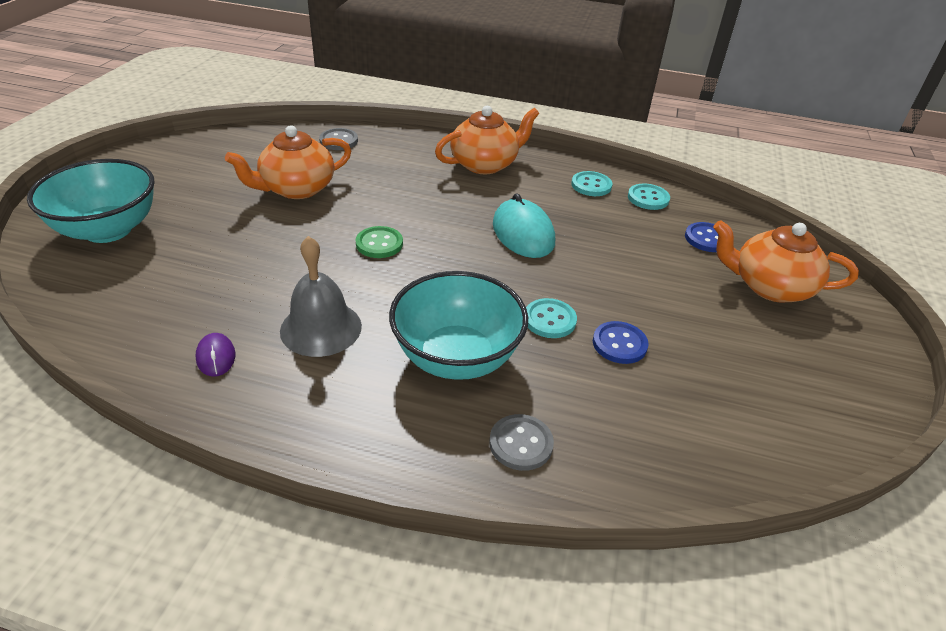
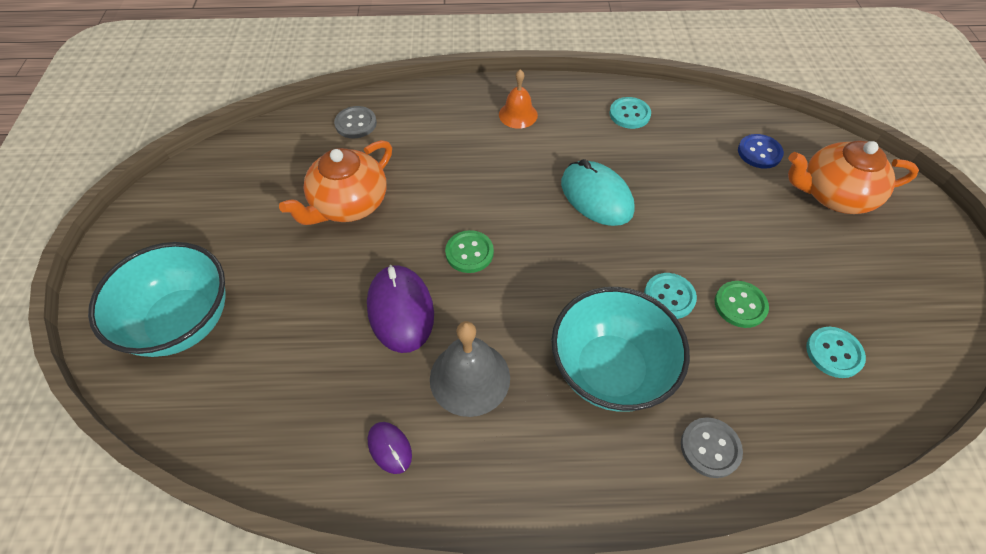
camera: 15 degrees left, 15 degrees up
orange teapot [435,106,539,174] -> orange bell [499,69,538,129]
blue button [593,321,649,364] -> green button [715,281,769,328]
turquoise button [628,184,670,210] -> turquoise button moved to [806,327,866,378]
none -> purple mouse [367,265,434,353]

